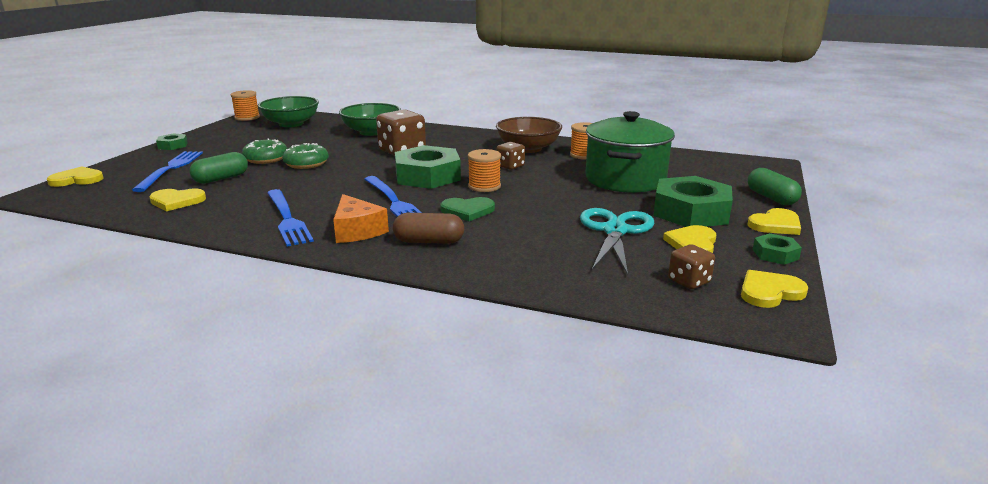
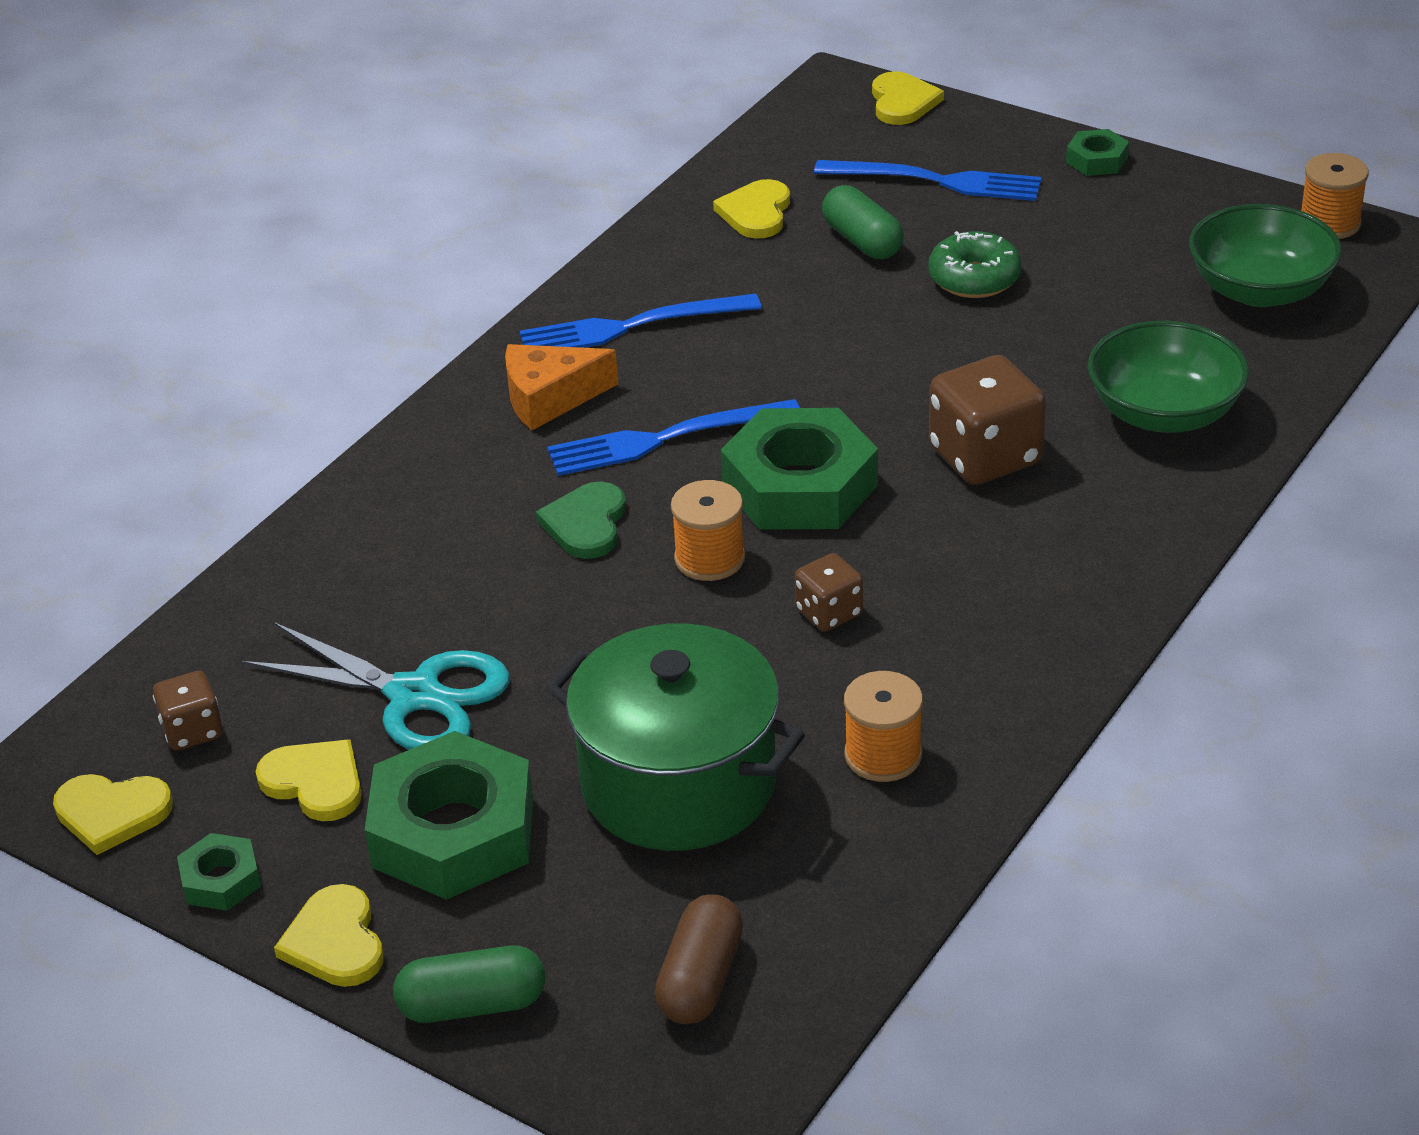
camera: 105 degrees right, 15 degrees up
green donut [282,143,329,169] -> none
brown capsule [393,213,464,244] -> brown capsule moved to [655,894,743,1024]
brown bowl [496,117,562,153] -> none
yellow heart [741,270,808,308] -> yellow heart turned 105 degrees clockwise [53,774,173,855]

